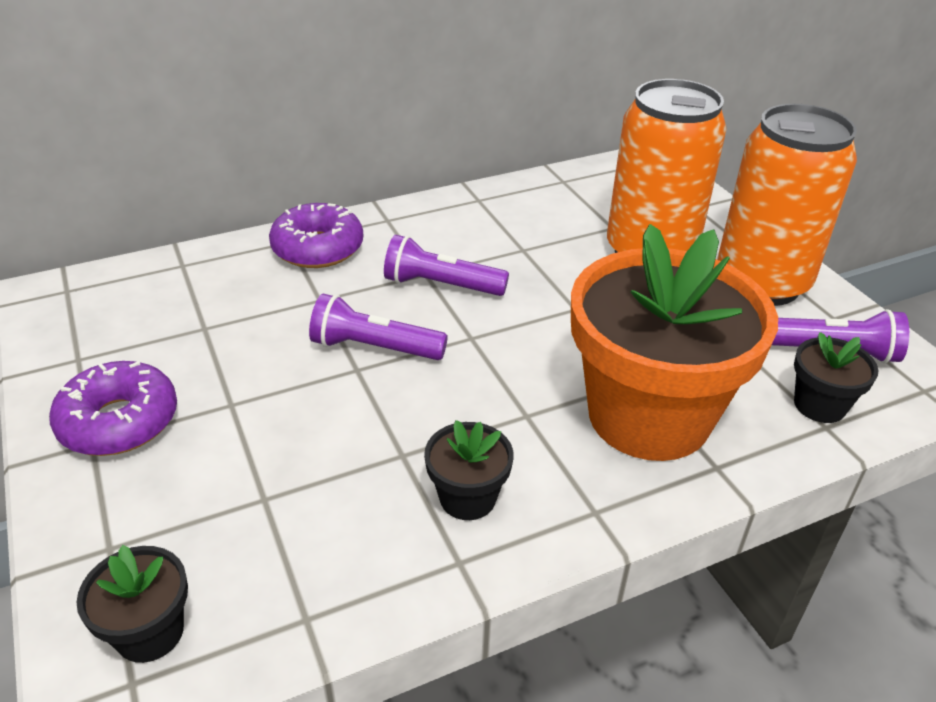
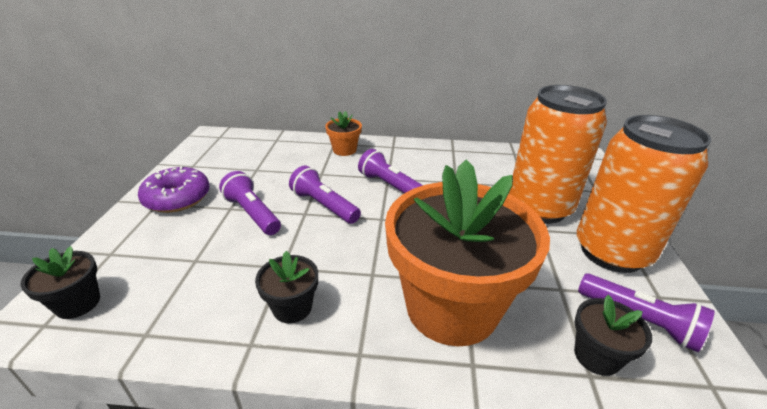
camera: 30 degrees right, 5 degrees down
purple donut [269,203,363,268] -> orange flower pot [325,111,362,156]
none -> purple flashlight [219,171,281,235]

